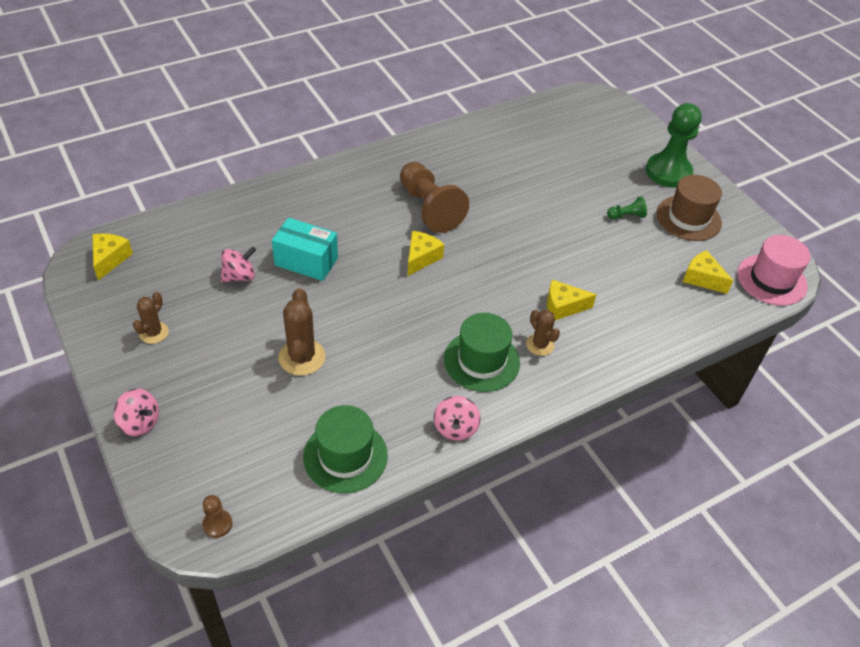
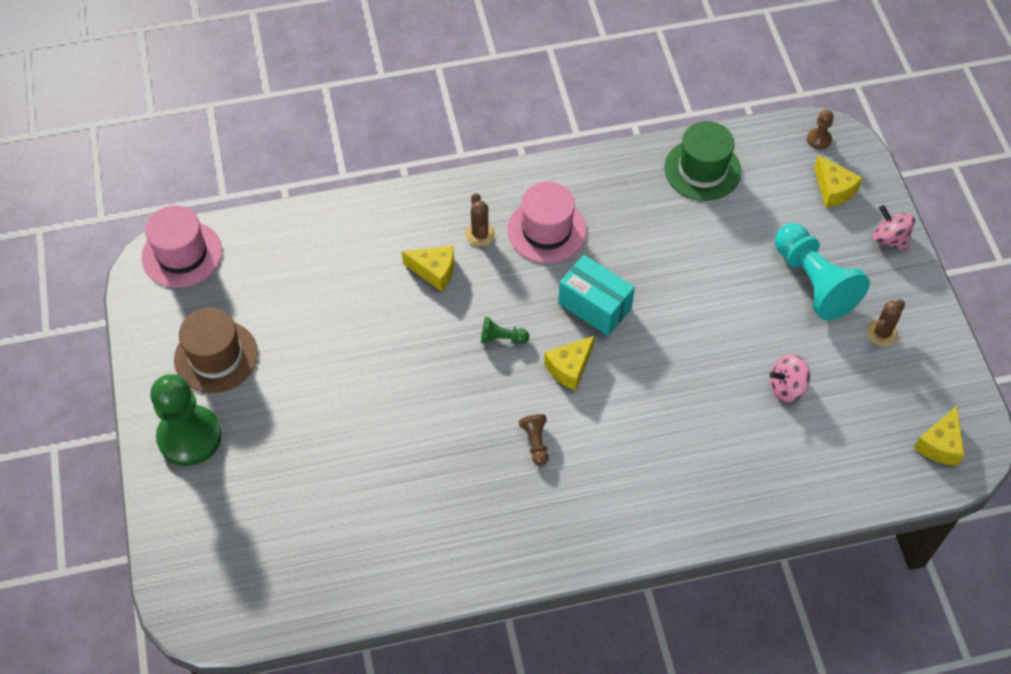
camera: 160 degrees left, 10 degrees up
turquoise box [272,218,338,281] -> turquoise box moved to [558,255,635,336]
brown cactus [278,288,326,376] -> none
brown pawn [400,162,469,233] -> brown pawn [519,414,549,466], size x0.44
pink spinning top [434,396,480,440] -> none
green hat [444,313,520,392] -> pink hat [507,182,586,263]
green pawn [607,196,647,219] -> green pawn moved to [481,317,529,344]
yellow cheese [683,250,733,294] -> yellow cheese moved to [814,155,862,208]
none -> turquoise pawn [775,223,870,321]

